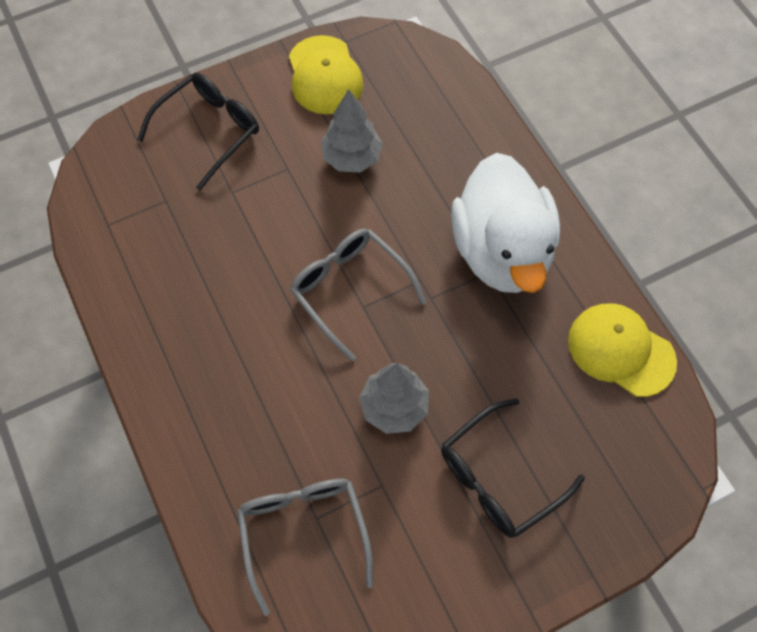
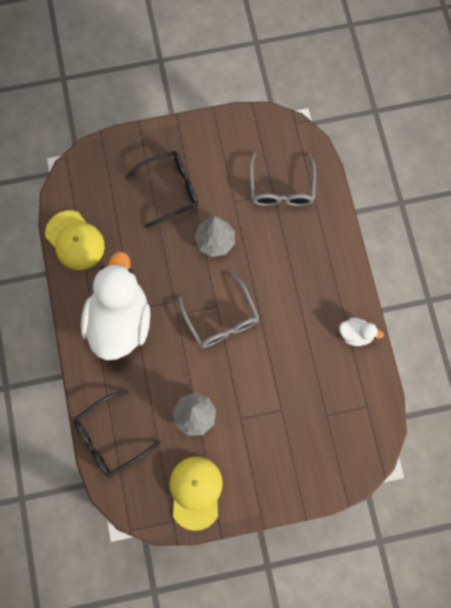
camera: 165 degrees left, 10 degrees up
black glasses [137,73,259,191] -> black glasses moved to [73,390,160,477]
none -> white duck [339,318,384,346]

